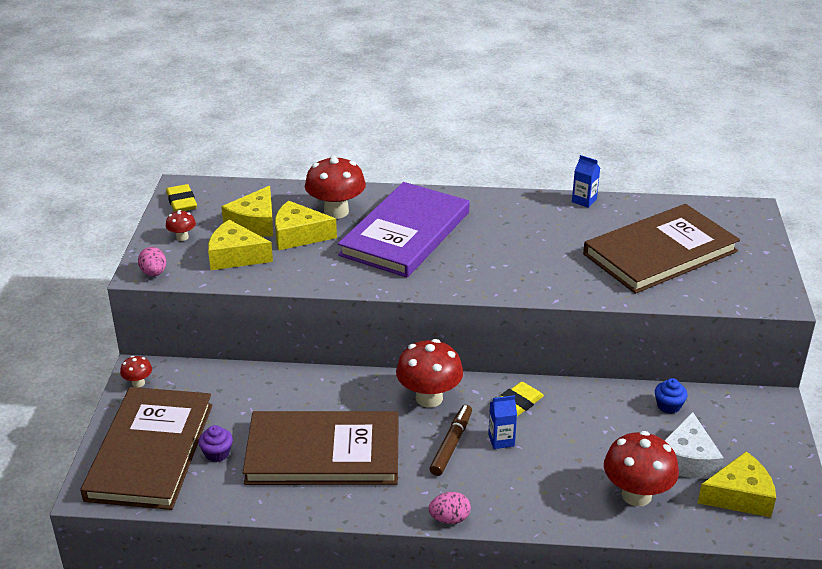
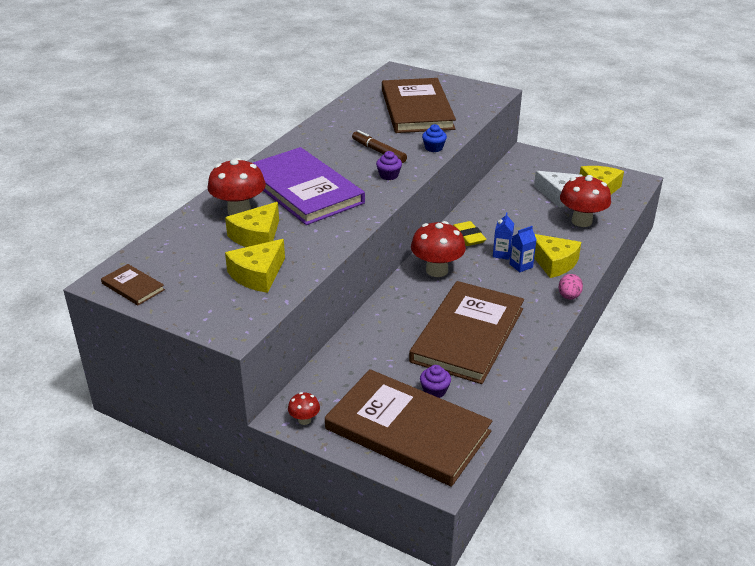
camera: 65 degrees left, 0 degrees up
pink egg [138,247,166,276] -> none
yellow eraser [166,184,197,212] -> brown book [101,264,165,305]
red mushroom [166,210,196,241] -> none
yellow cheese [221,186,273,237] -> yellow cheese moved to [534,234,581,278]
brown marker [429,405,472,476] -> brown marker moved to [352,130,407,163]
blue carton [572,155,600,208] -> blue carton moved to [509,226,536,272]
blue cupcake [655,378,688,414] -> blue cupcake moved to [422,124,447,152]
none -> purple cupcake [376,151,402,180]

